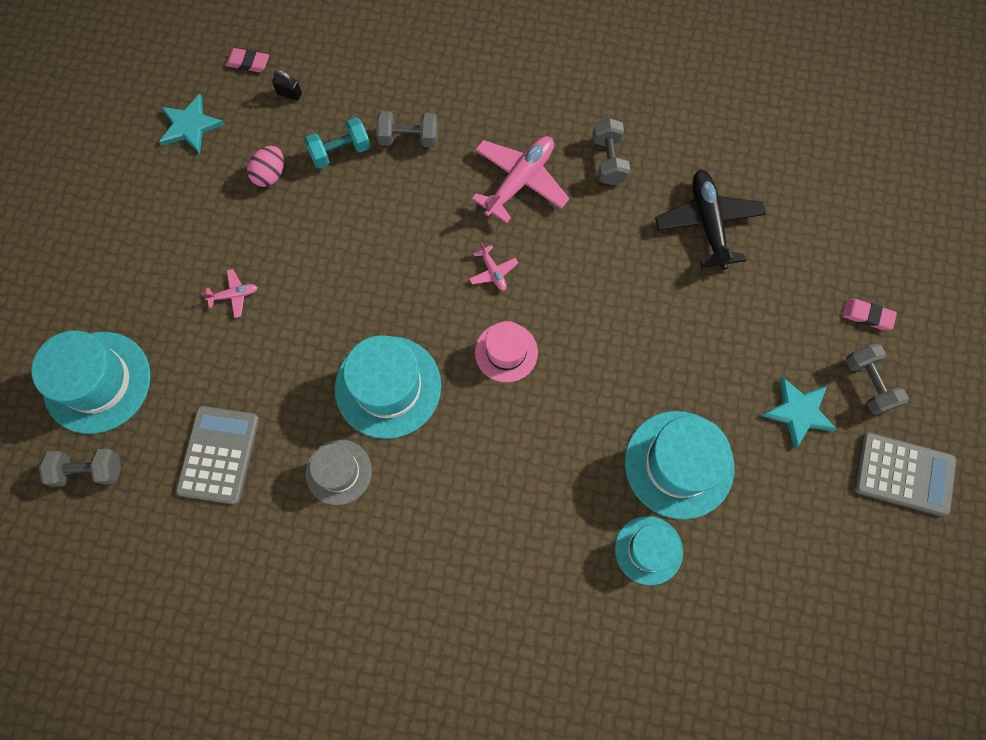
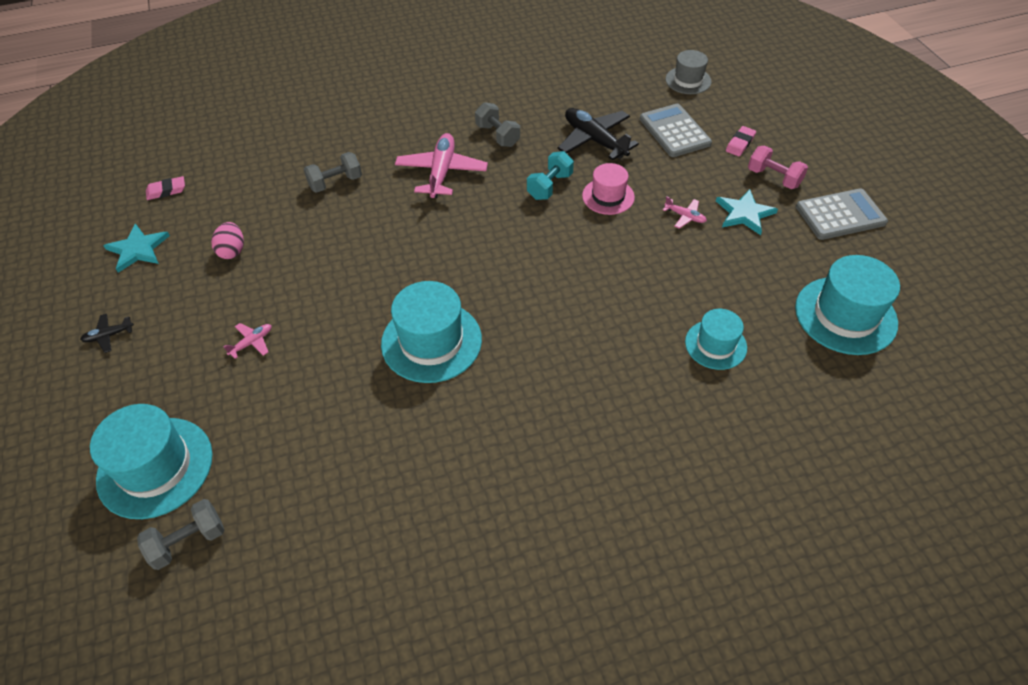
camera: 30 degrees left, 20 degrees down
grey calculator [176,406,259,504] -> grey calculator moved to [640,104,712,157]
black padlock [272,70,302,101] -> none
turquoise dumbbell [304,117,371,169] -> turquoise dumbbell moved to [527,151,574,200]
grey hat [306,440,372,505] -> grey hat moved to [665,50,712,94]
pink plane [469,243,518,291] -> pink plane moved to [663,196,707,229]
pink hat [475,321,538,383] -> pink hat moved to [582,163,635,215]
turquoise hat [625,411,734,520] -> turquoise hat moved to [795,255,900,355]
pink eraser [842,299,897,330] -> pink eraser turned 45 degrees counterclockwise [726,126,756,156]
grey dumbbell [846,344,909,415] -> pink dumbbell [748,145,808,189]
none -> black plane [80,314,134,353]

